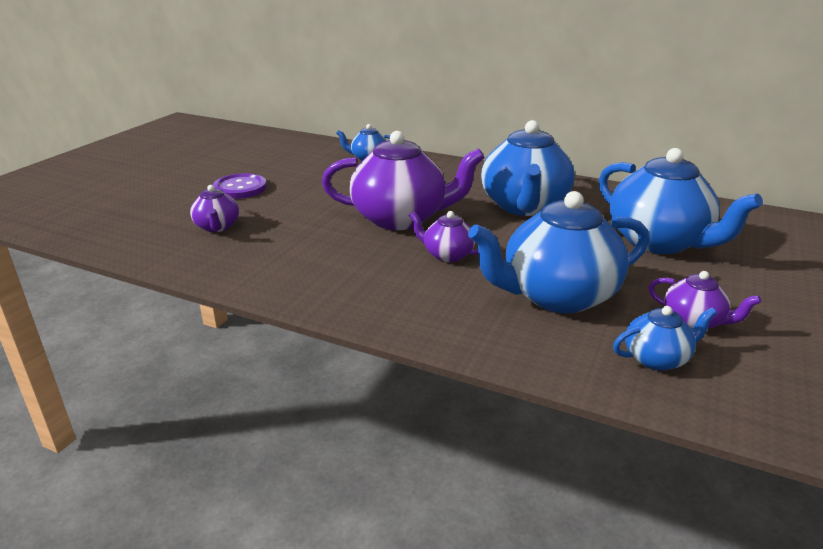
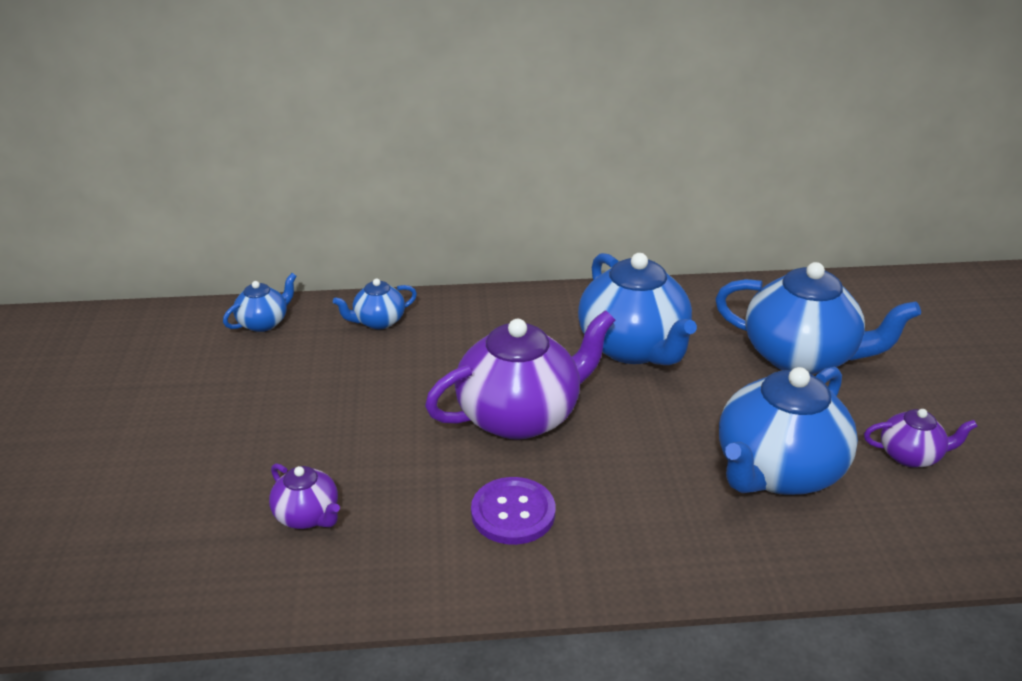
camera: 30 degrees left, 5 degrees up
purple button [213,173,267,199] -> purple button moved to [471,477,556,545]
purple teapot [409,211,478,262] -> none
blue teapot [613,306,717,371] -> blue teapot moved to [223,273,297,332]

